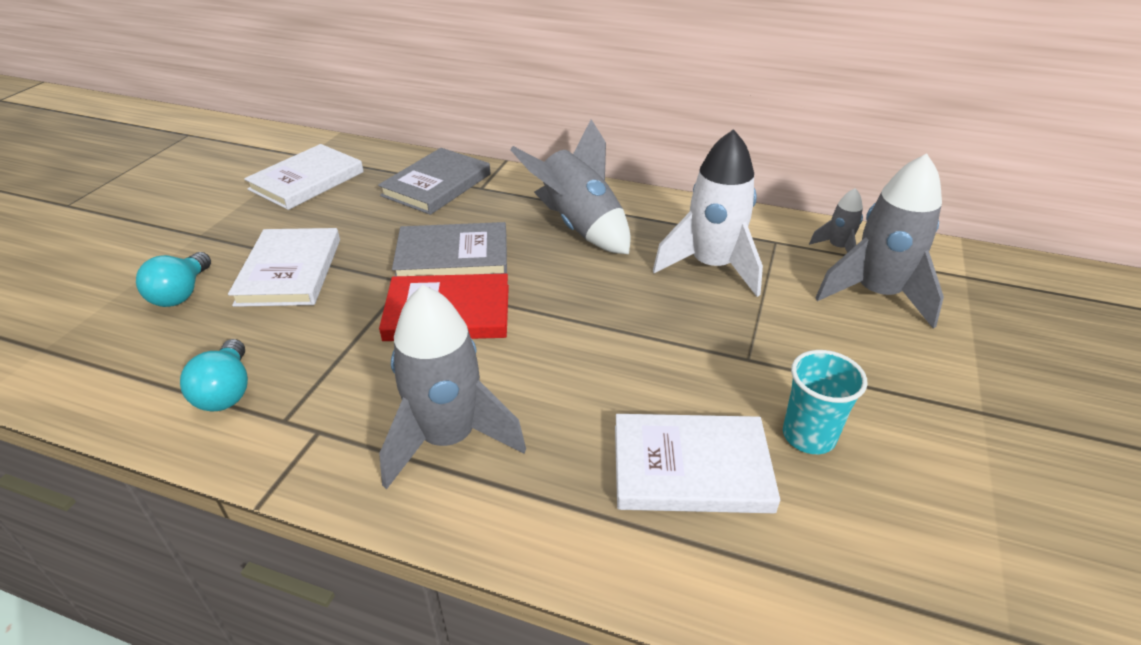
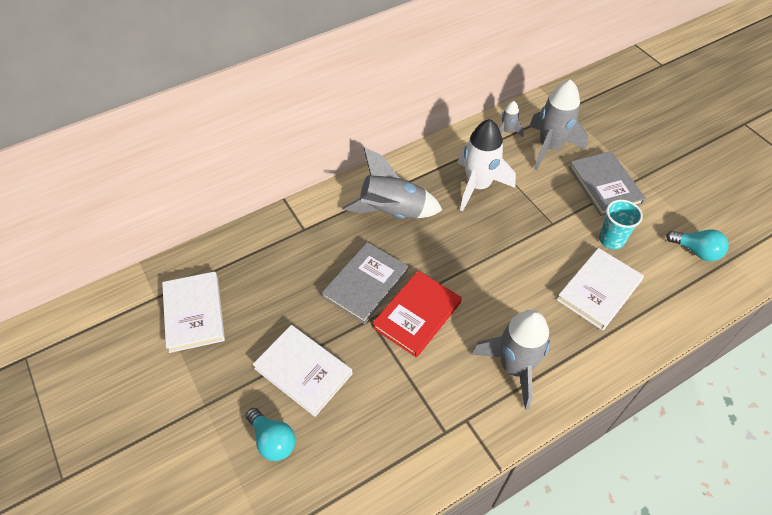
camera: 50 degrees left, 15 degrees up
turquoise light bulb [180,339,248,411] -> turquoise light bulb moved to [666,229,729,261]
grey book [378,148,490,215] -> grey book moved to [569,151,646,216]

